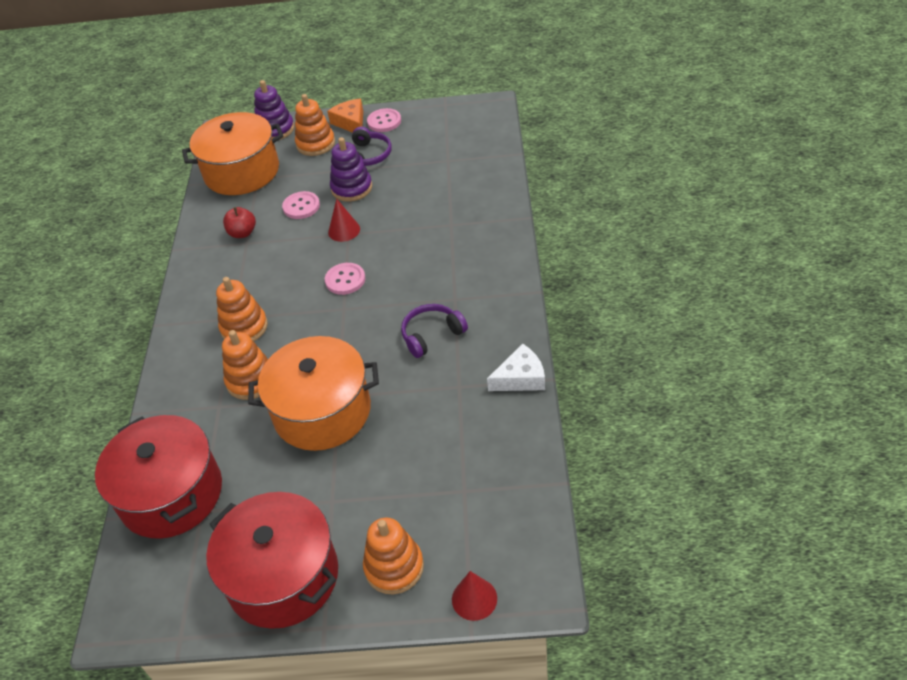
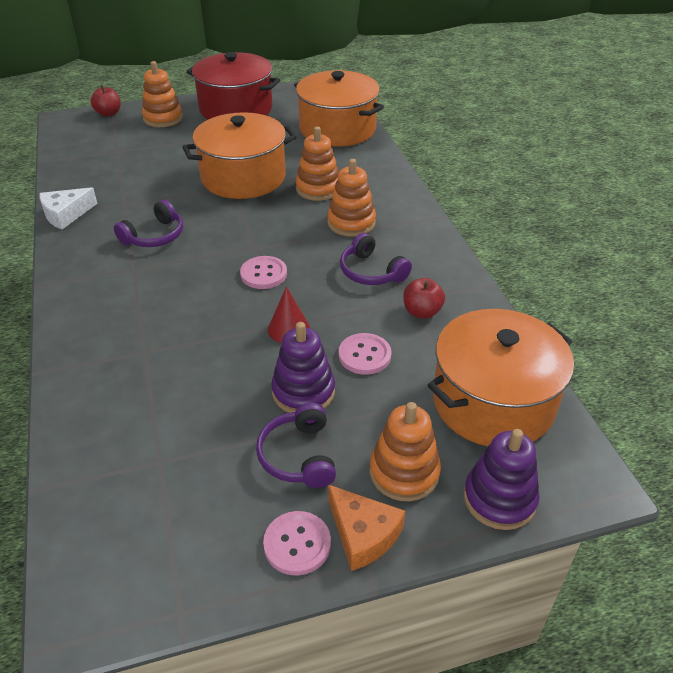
camera: 160 degrees right, 5 degrees down
red pot [95,415,222,539] -> orange pot [294,70,384,147]
red cone [452,571,497,621] -> red apple [91,85,121,117]
none -> purple headphones [340,233,412,285]

